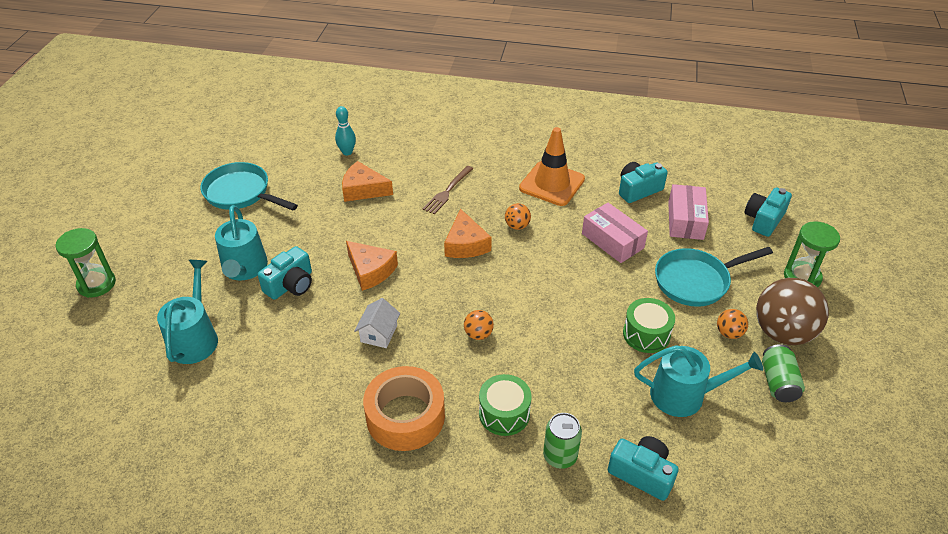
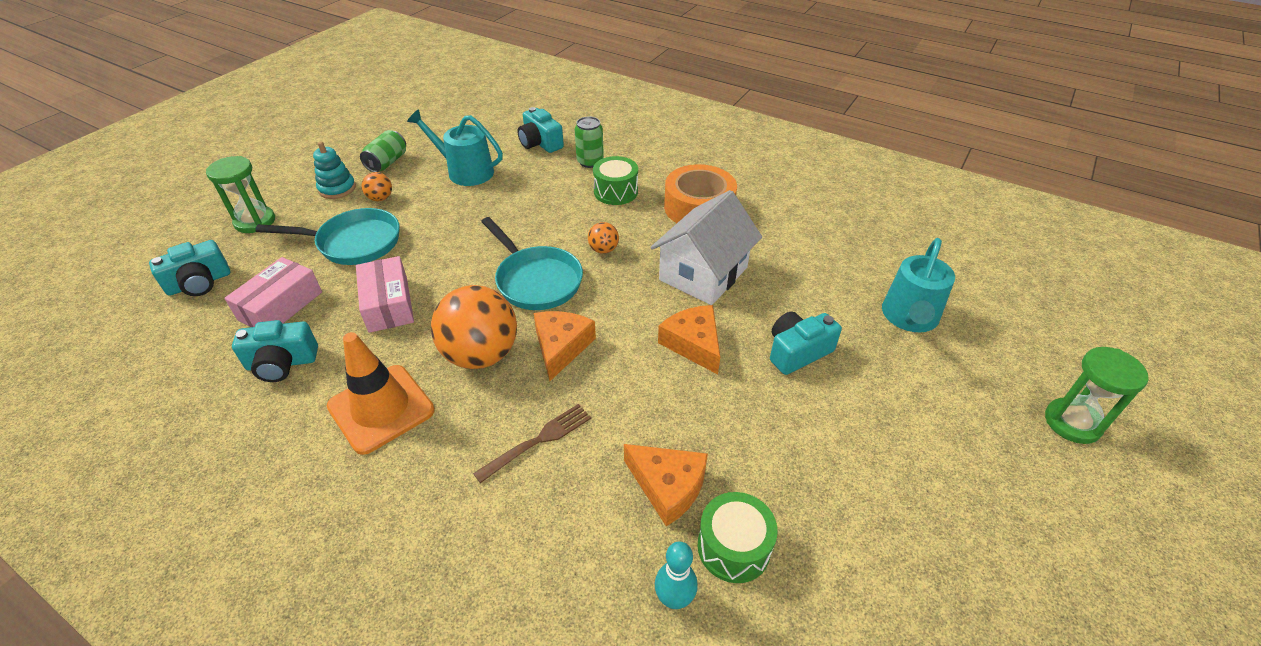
camera: 160 degrees left, 0 degrees up
turquoise pan [200,162,298,210] -> turquoise pan moved to [481,217,583,310]
turquoise watering can [215,205,268,280] -> none
white house [354,298,400,348] -> white house [650,190,762,305], size x2.05
orange ball [505,203,531,230] -> orange ball [431,285,517,369], size x2.22
green drum [623,298,675,353] -> green drum moved to [698,492,778,583]
brown ball [756,278,829,345] -> turquoise stacking toy [313,141,356,199]

